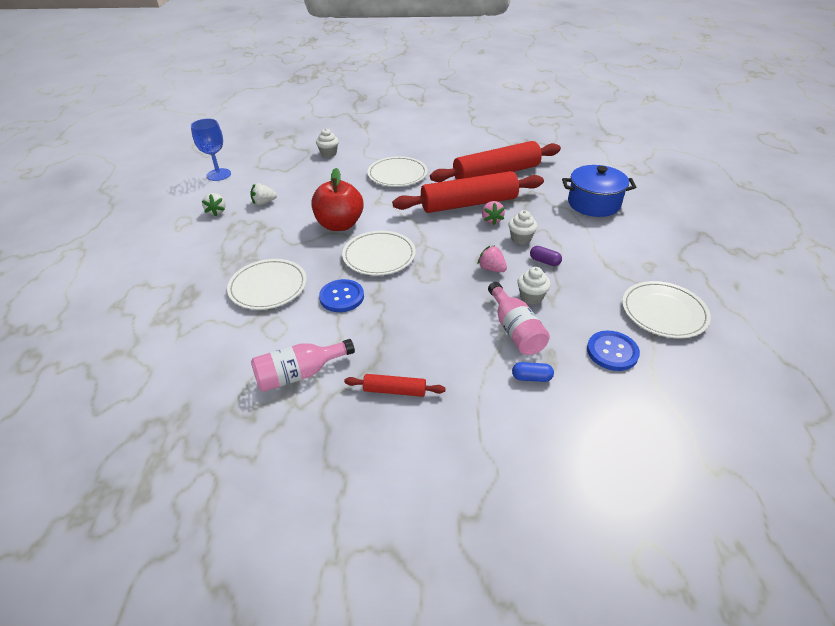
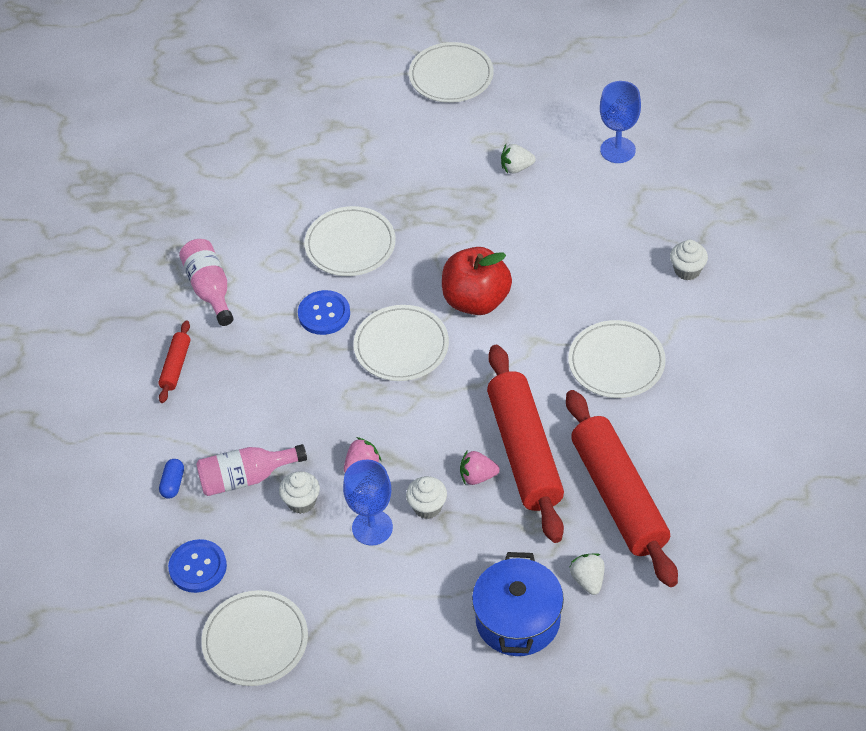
camera: 95 degrees right, 10 degrees up
white strawberry [250,183,277,205] -> white strawberry moved to [569,554,605,595]
purple capsule [530,246,562,266] -> blue goblet [343,460,393,545]
none -> white plate [409,42,494,103]

